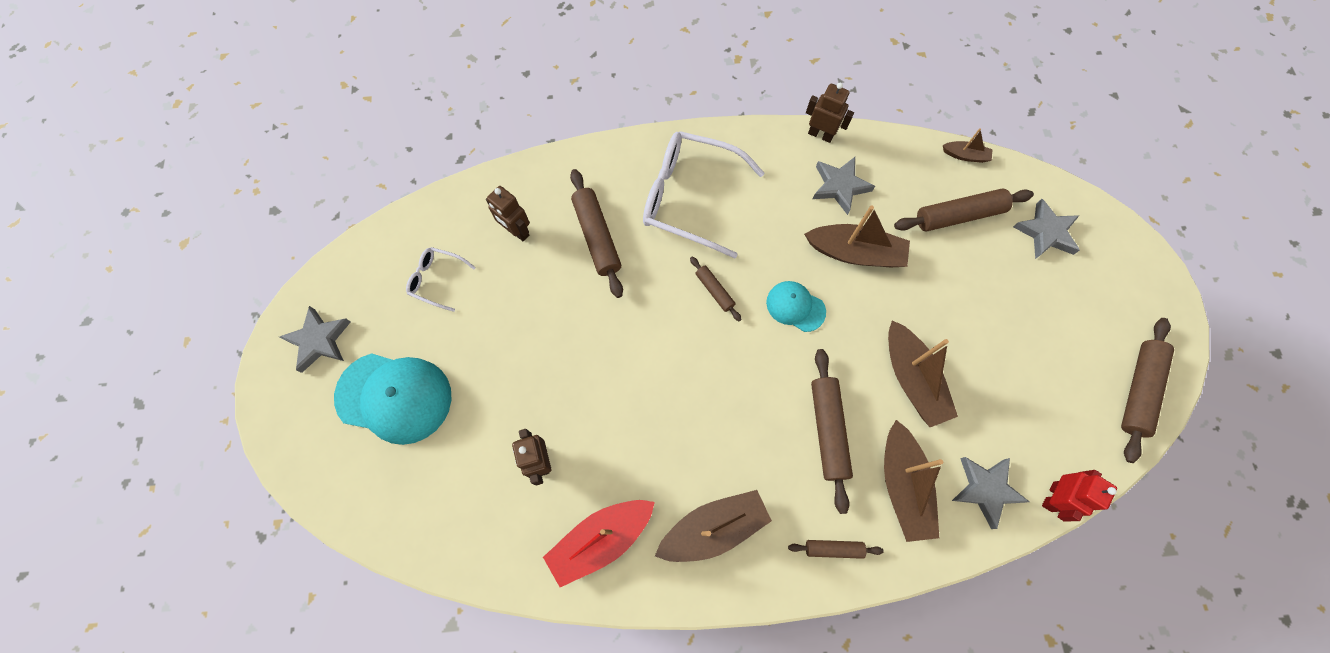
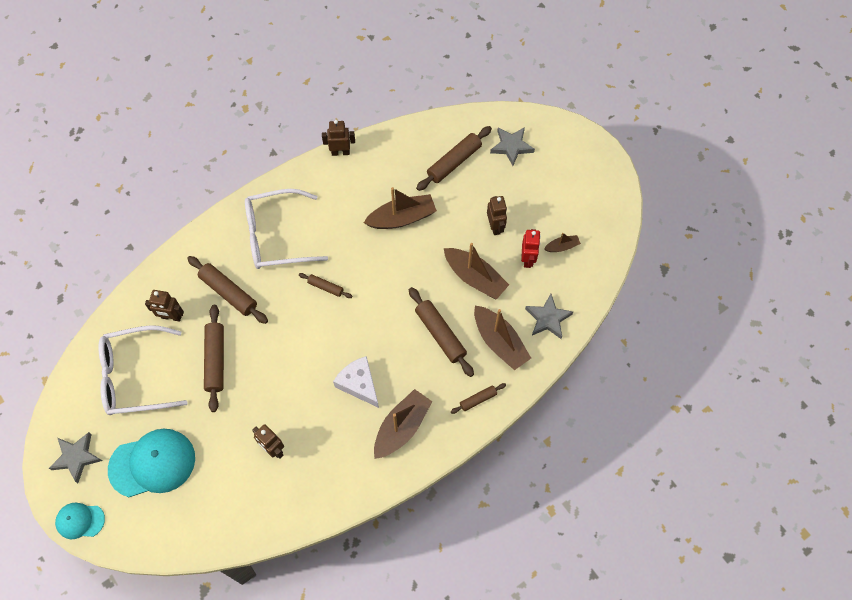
camera: 30 degrees left, 5 degrees down
white glasses [406,247,476,312] -> white glasses [98,325,187,415], size x2.08
red boat [543,500,655,587] -> none
turquoise cap [766,281,826,332] -> turquoise cap moved to [55,503,105,539]
grey star [813,157,875,215] -> none
brown boat [943,128,993,163] -> brown boat moved to [544,233,581,252]
red robot [1042,470,1117,522] -> red robot moved to [521,229,541,268]
brown rolling pin [1121,318,1174,463] -> brown rolling pin moved to [204,305,224,412]
none -> white cheese [333,356,379,408]
none -> brown robot [487,196,507,235]

